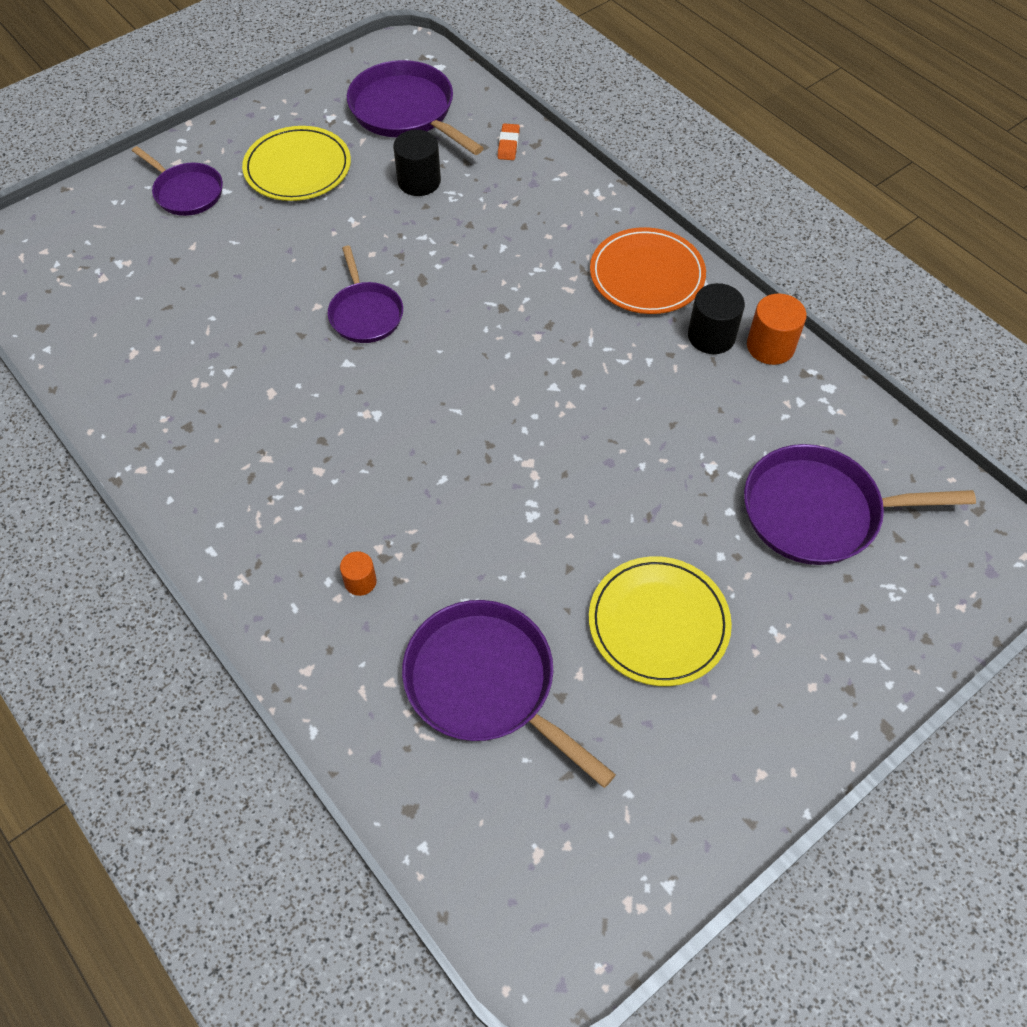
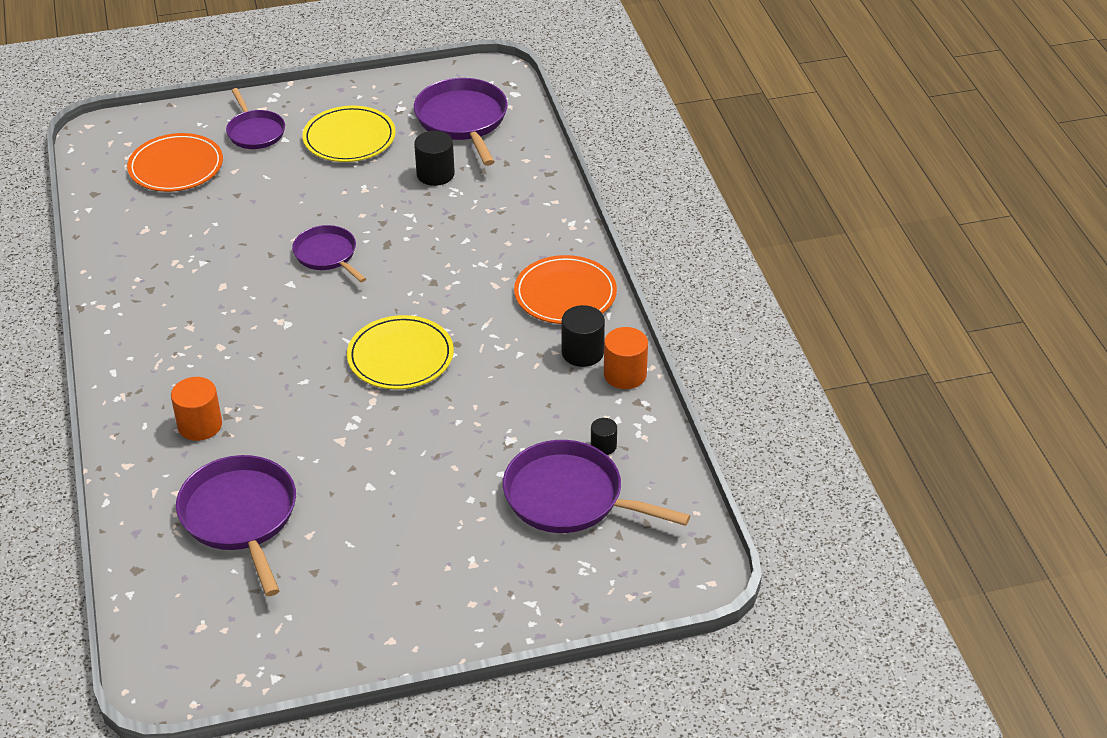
camera: 25 degrees right, 15 degrees down
purple pan [328,246,403,343] -> purple pan turned 135 degrees clockwise [292,225,366,282]
orange cylinder [340,551,377,596] -> orange cylinder [171,377,222,441], size x1.72
orange eraser [498,123,520,160] -> none
yellow plate [589,556,732,686] -> yellow plate moved to [347,315,454,389]
none -> orange plate [127,133,223,192]
none -> black cylinder [591,418,617,455]

